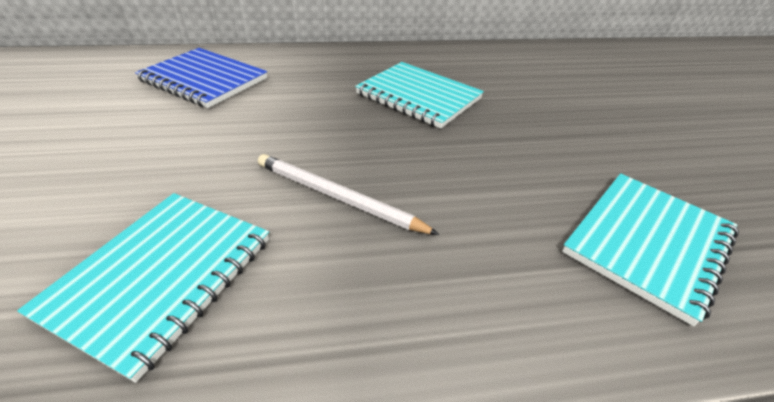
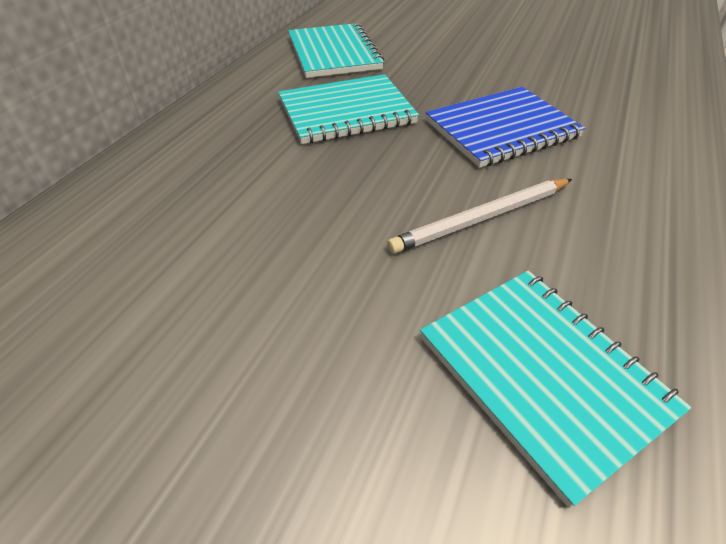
camera: 55 degrees left, 5 degrees up
blue notebook [135,48,267,108] -> blue notebook moved to [426,87,585,168]
turquoise notebook [562,173,739,326] -> turquoise notebook moved to [288,23,384,78]

